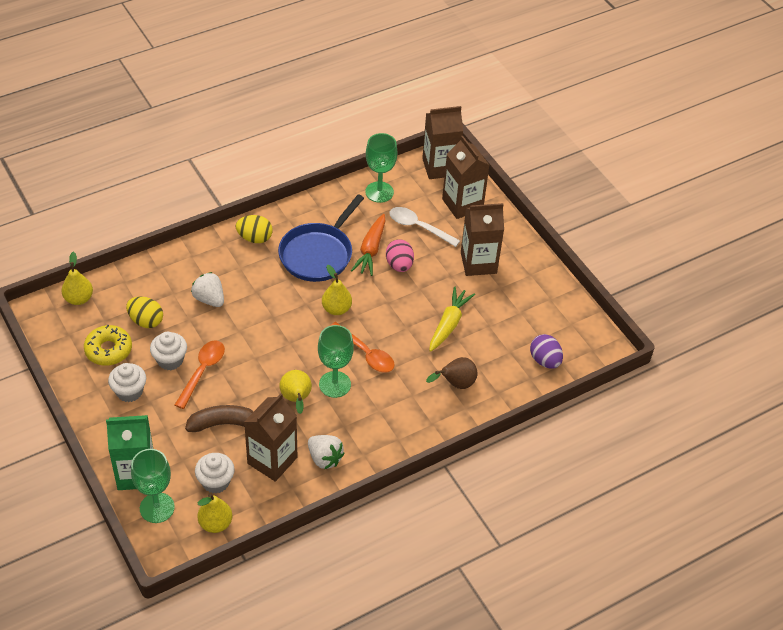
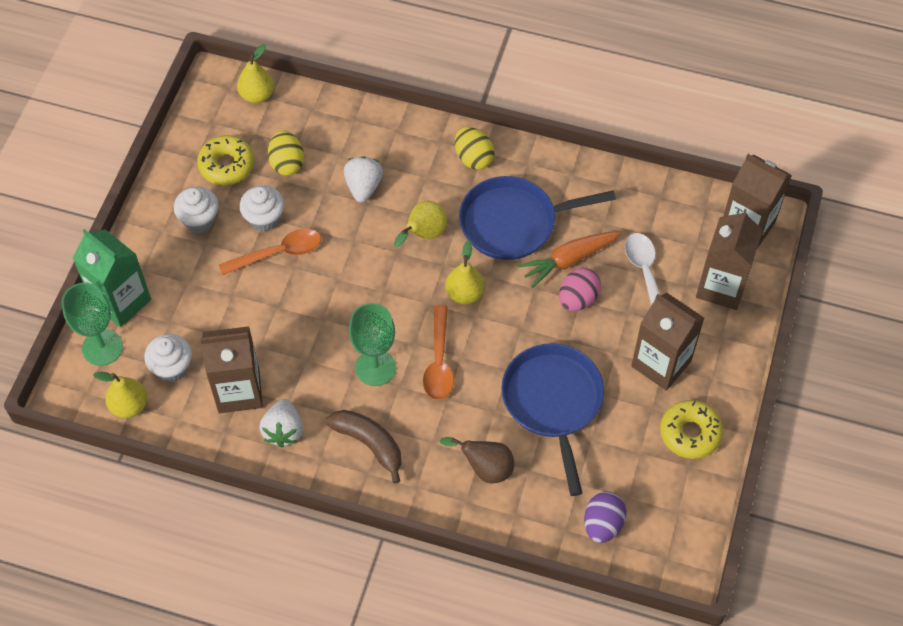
camera: 50 degrees right, 10 degrees up
brown banana [185,405,253,432] -> brown banana moved to [326,410,401,484]
yellow pear [279,370,312,414] -> yellow pear moved to [394,201,447,247]
green goblet [365,133,397,203] -> none
yellow carrot [429,286,475,352] -> blue pan [501,343,604,496]
none -> yellow donut [660,400,723,459]

